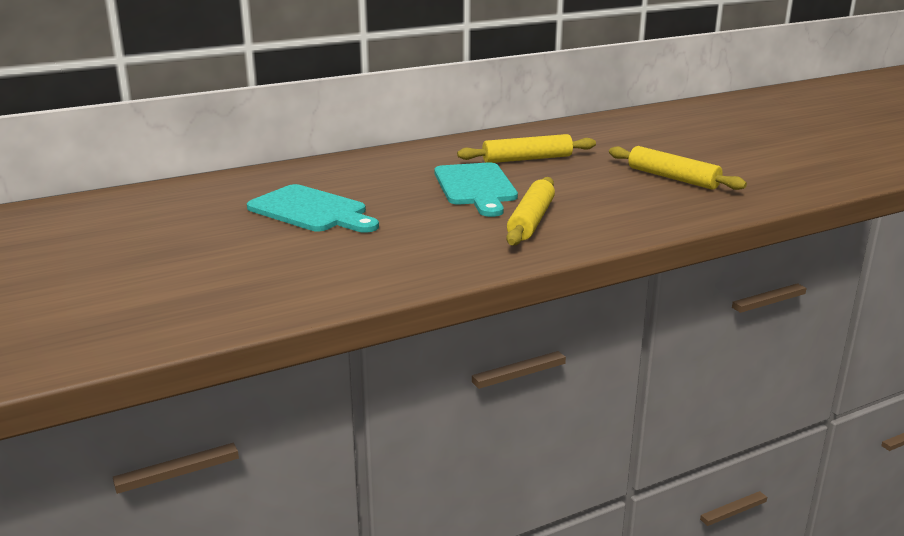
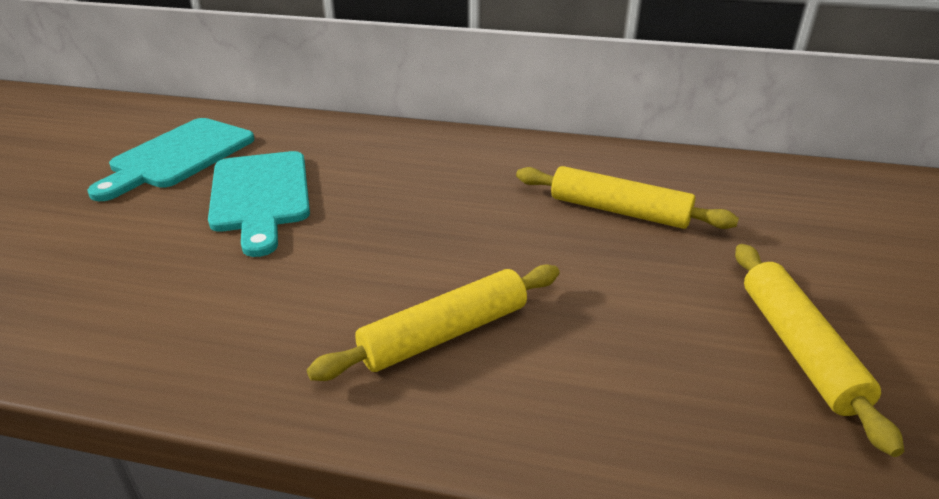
camera: 40 degrees right, 10 degrees up
turquoise cutting board [435,163,518,217] -> turquoise cutting board moved to [87,118,255,201]

